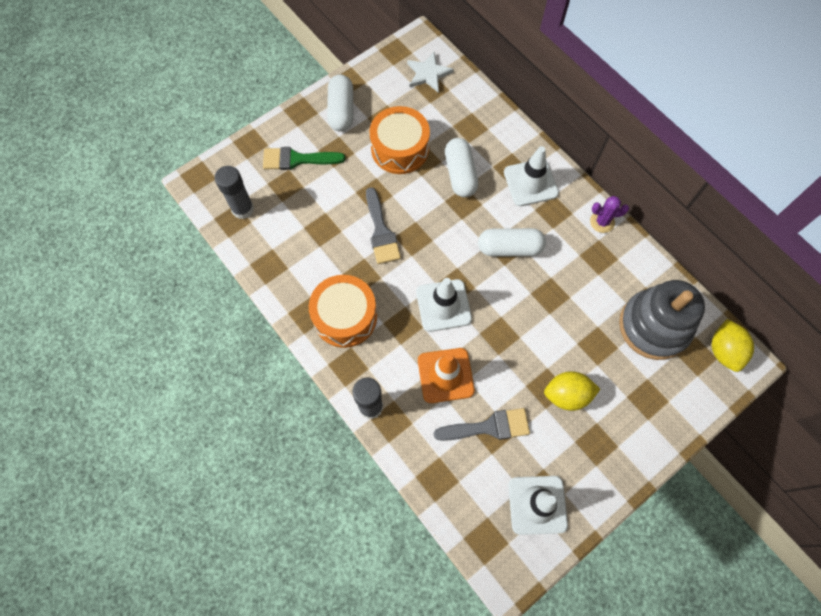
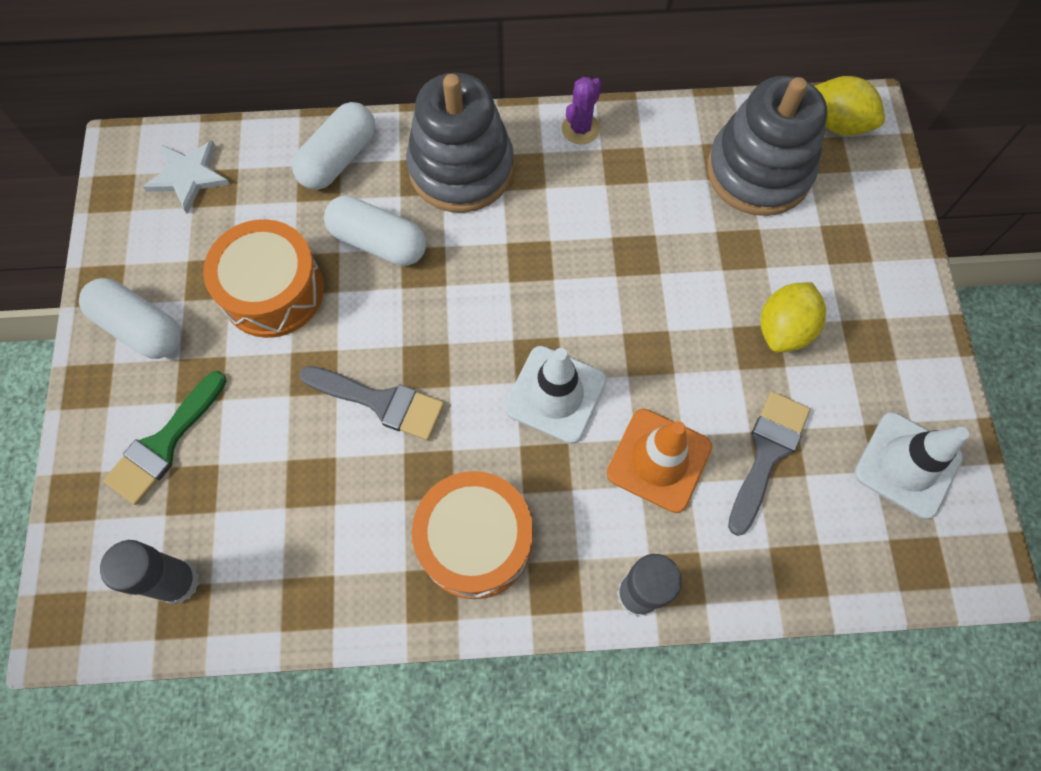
camera: 55 degrees left, 0 degrees up
white capsule [478,228,546,257] -> white capsule moved to [292,102,376,190]
white traffic cone [504,146,559,206] -> grey stacking toy [406,73,514,213]

